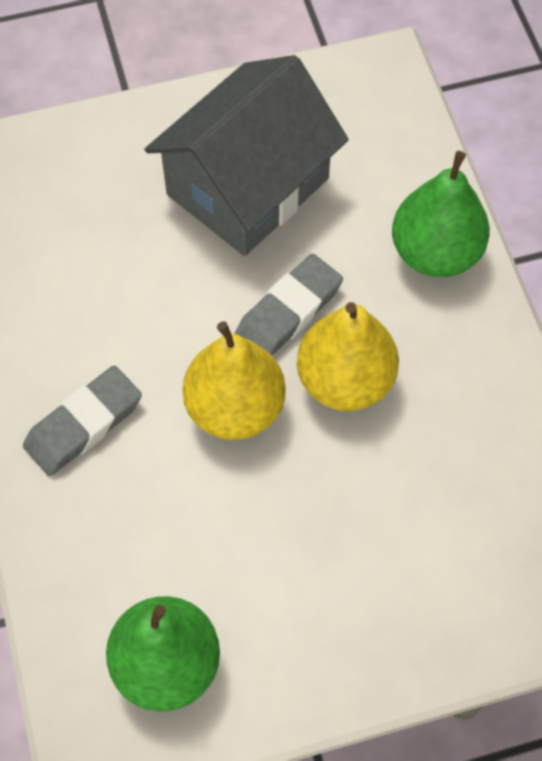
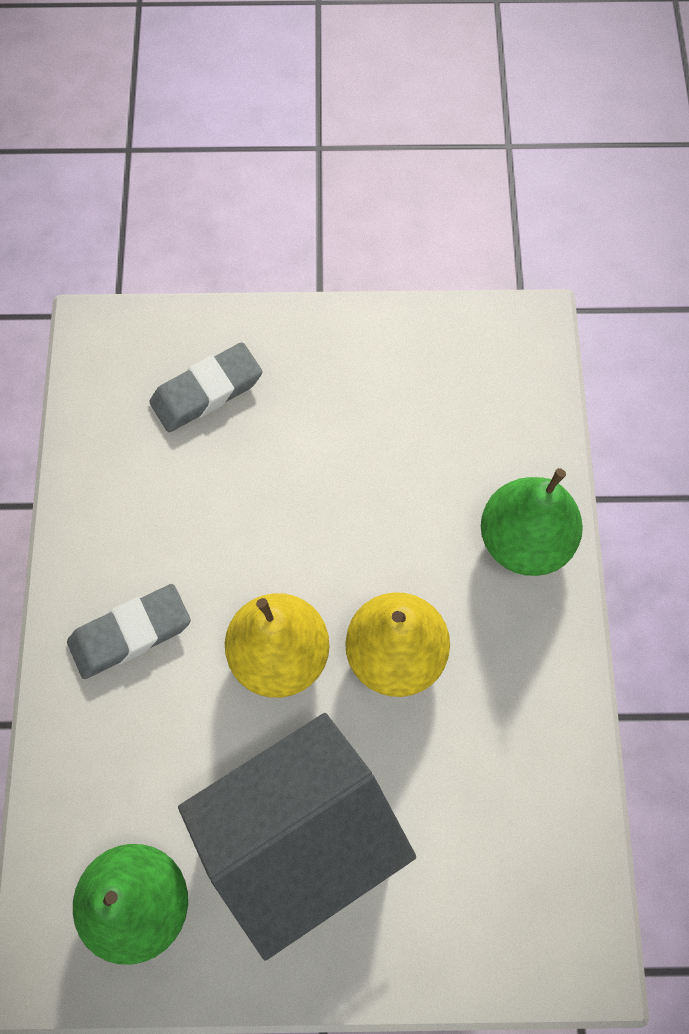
camera: 15 degrees right, 5 degrees up
grey house [145,55,349,256] -> grey house moved to [178,713,416,960]
grey eraser [235,254,343,355] -> grey eraser moved to [150,342,262,432]

